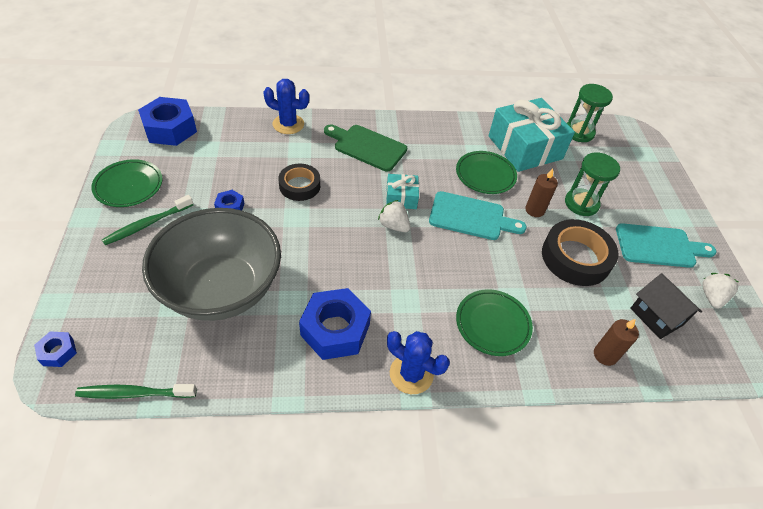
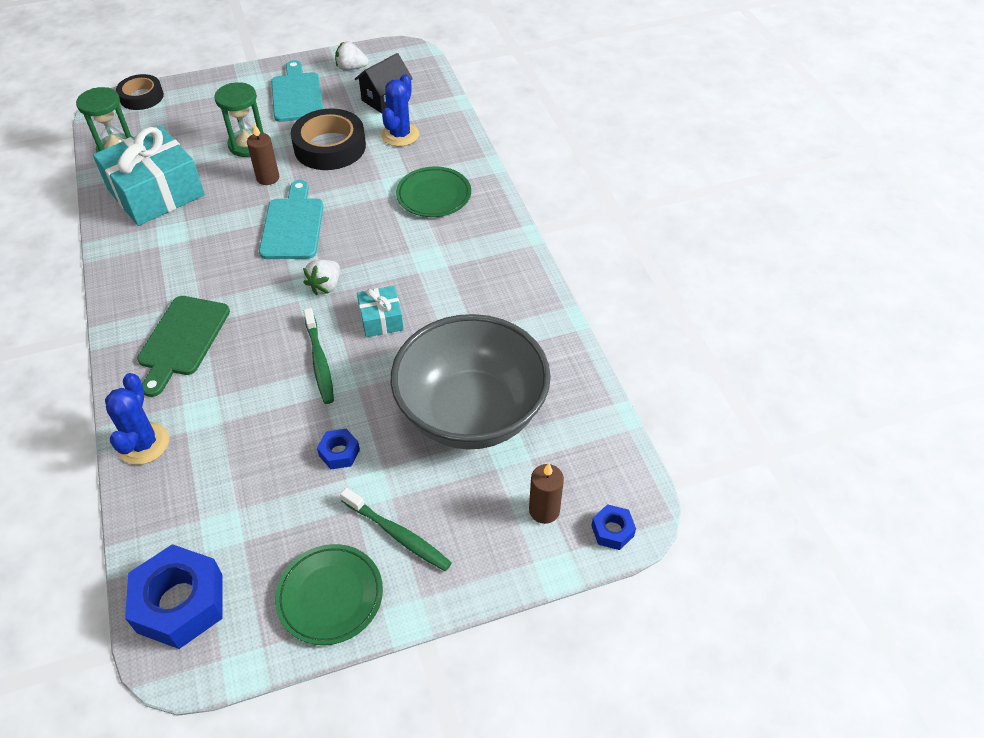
camera: 100 degrees left, 0 degrees up
green toothbrush [75,384,197,399] -> green toothbrush moved to [304,308,334,404]
black tape [278,164,320,201] -> black tape moved to [116,74,164,110]
blue nut [299,288,371,360] -> none
turquoise gift [386,174,419,209] -> turquoise gift moved to [357,286,404,337]
blue cactus [387,331,450,394] -> blue cactus moved to [381,74,419,147]
green plate [456,151,517,194] -> none
brown candle [594,319,639,366] -> brown candle moved to [529,463,564,524]

